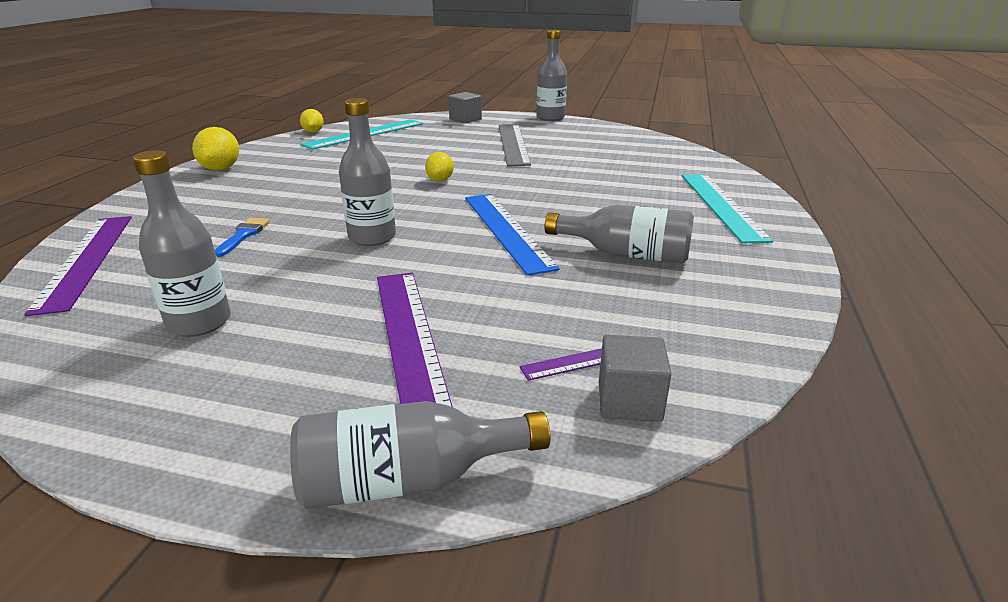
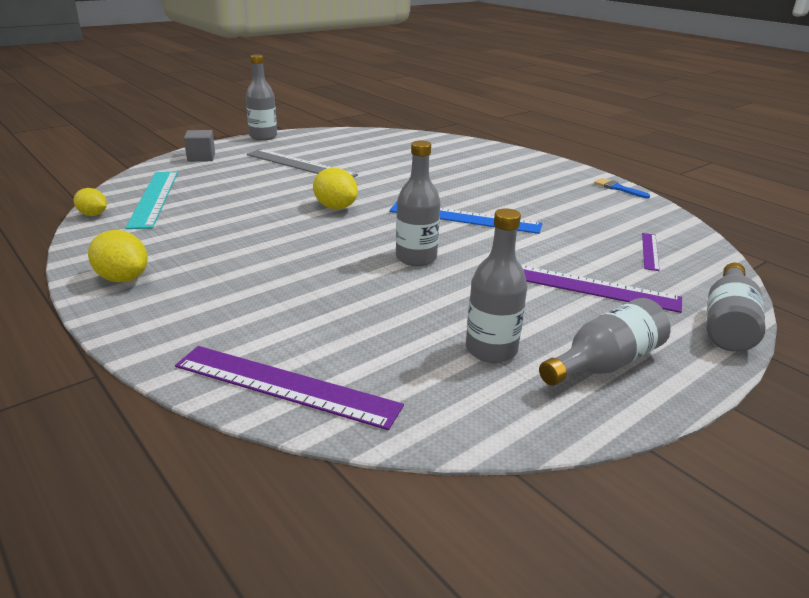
camera: 55 degrees left, 0 degrees up
blue brush [215,218,270,257] -> blue brush moved to [594,178,650,199]
yellow lemon [425,152,454,181] -> yellow lemon [313,168,358,209], size x1.54
grey bottle [545,205,694,263] -> grey bottle moved to [539,298,671,386]
grey cube [599,335,671,422] -> none
turquoise ruler [682,174,773,243] -> none

